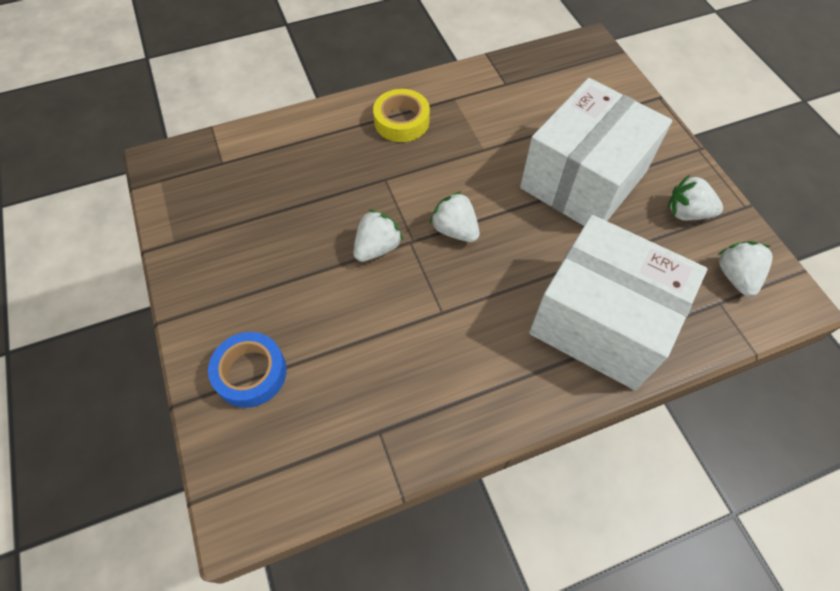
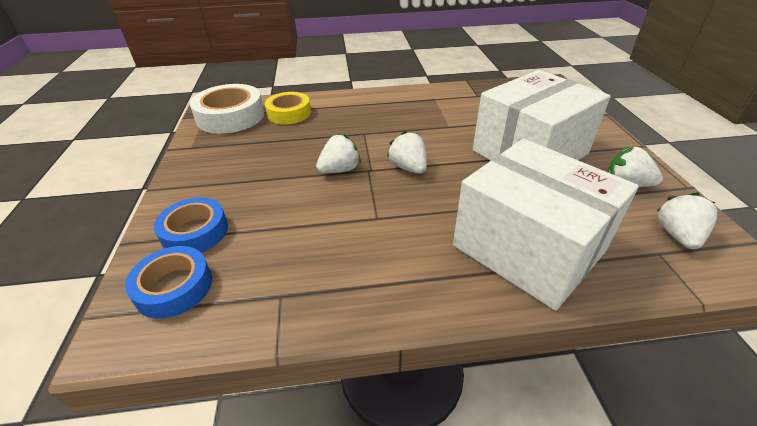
camera: 15 degrees right, 20 degrees down
yellow tape [373,89,430,142] -> yellow tape moved to [265,92,311,124]
none -> blue tape [125,246,212,319]
none -> white tape [190,84,264,134]

